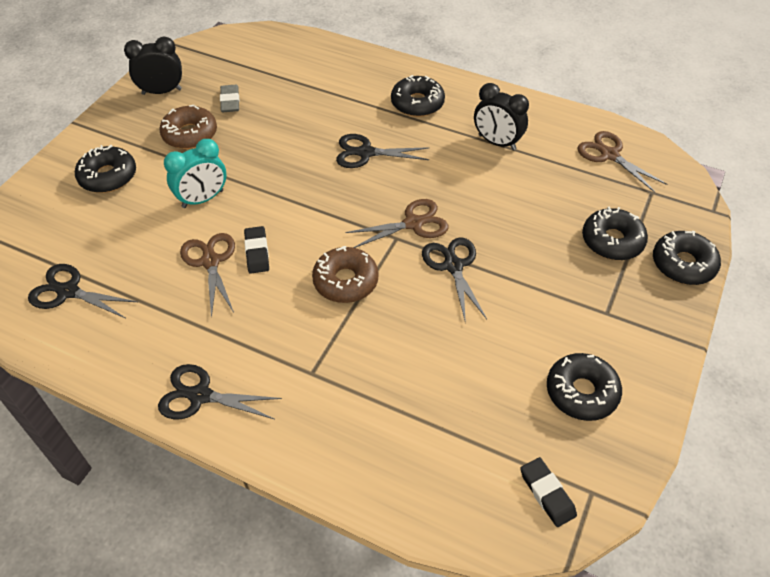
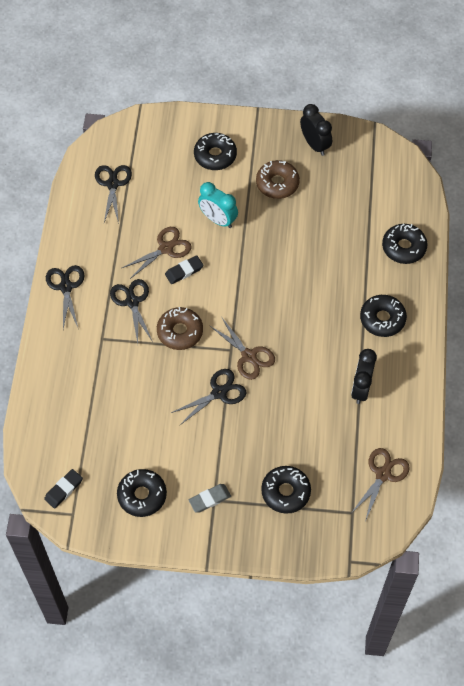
camera: 70 degrees right, 10 degrees up
grey eraser [220,85,239,112] -> grey eraser moved to [189,484,231,513]
black scissors [336,134,430,168] -> black scissors moved to [110,279,153,344]
black donut [653,231,721,285] -> black donut moved to [382,224,427,264]

